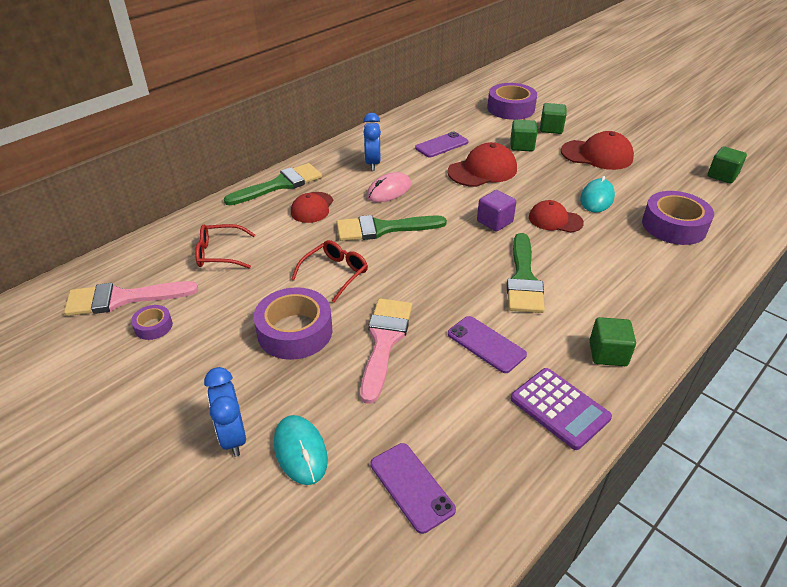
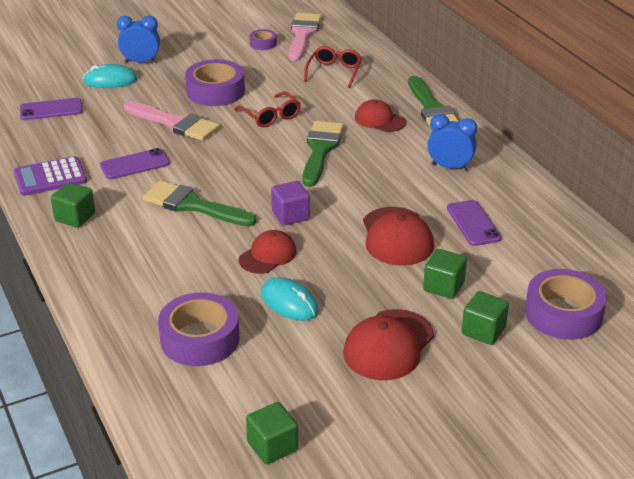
camera: 110 degrees right, 5 degrees down
pink mouse [367,172,411,202] -> none

